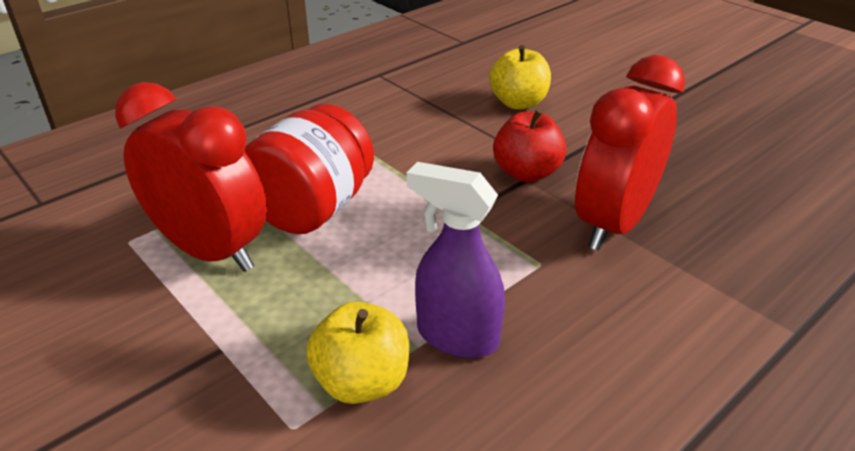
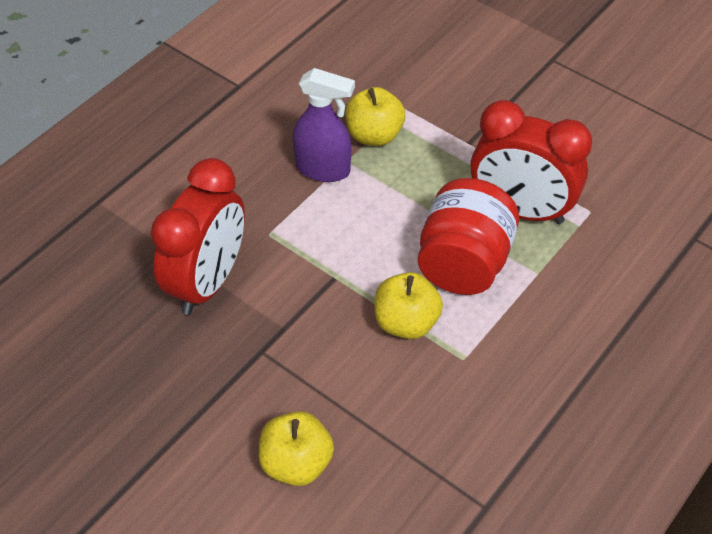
camera: 170 degrees right, 15 degrees up
red apple [493,109,566,182] -> none
none -> yellow apple [375,272,443,339]

